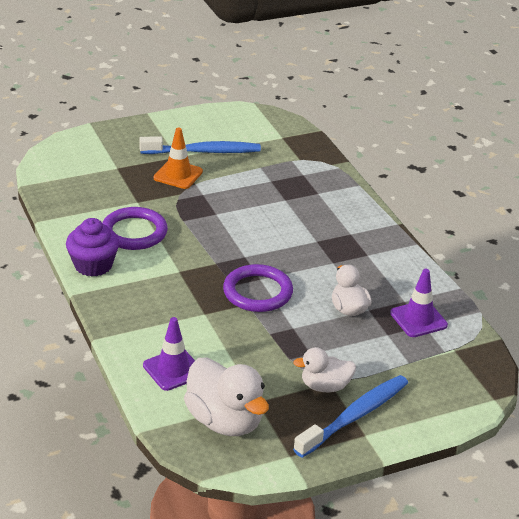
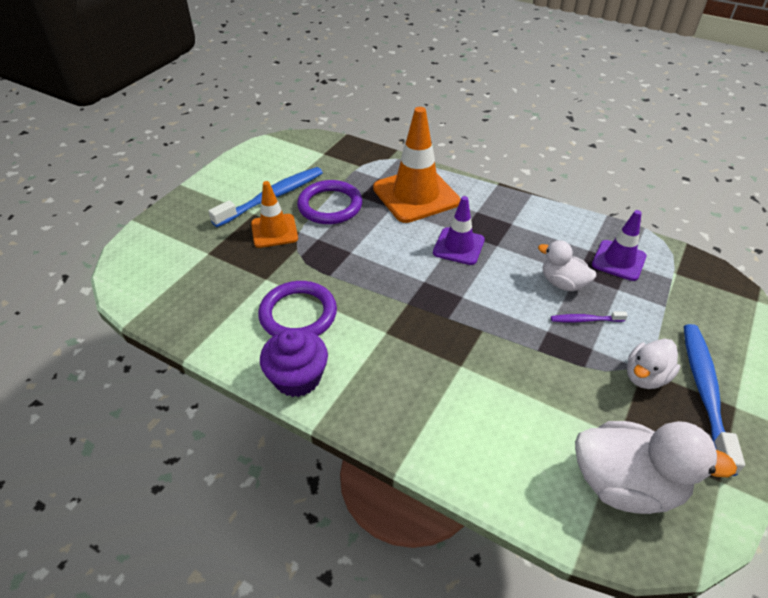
camera: 35 degrees left, 10 degrees up
purple traffic cone [143,317,195,391] -> purple traffic cone moved to [433,196,485,265]
purple ring [223,264,293,312] -> purple ring moved to [297,180,362,224]
none -> orange traffic cone [373,107,460,223]
none -> purple toothbrush [551,311,628,322]

